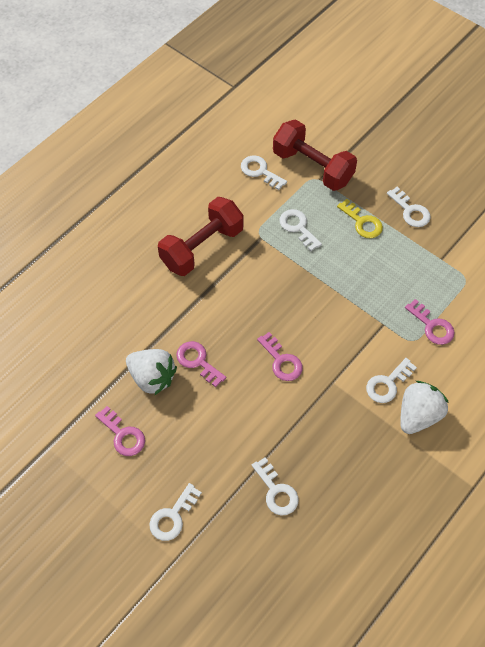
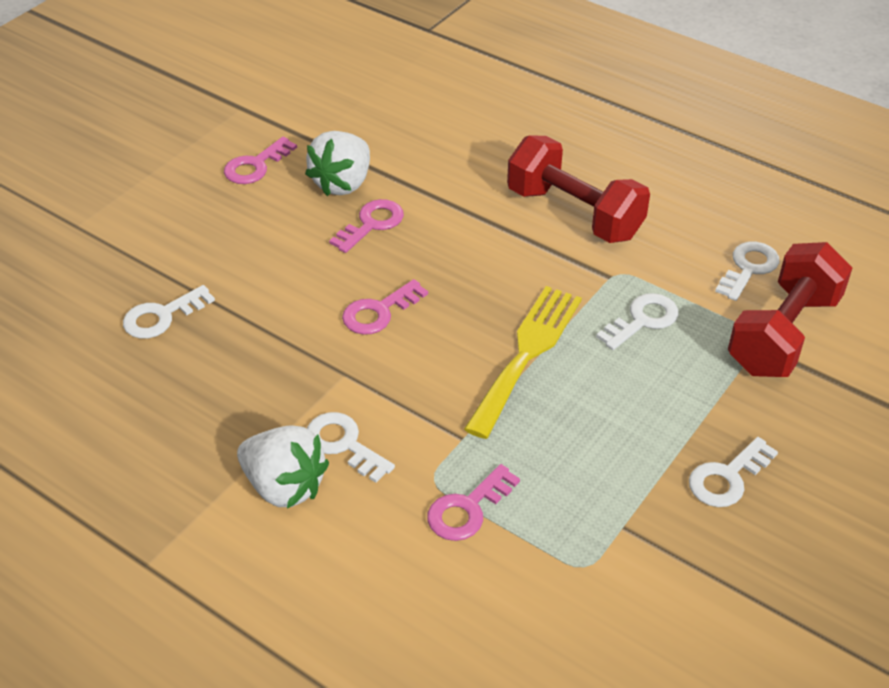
camera: 85 degrees right, 15 degrees down
white key [149,483,202,541] -> none
yellow key [337,199,383,238] -> none
none -> yellow fork [464,286,582,439]

